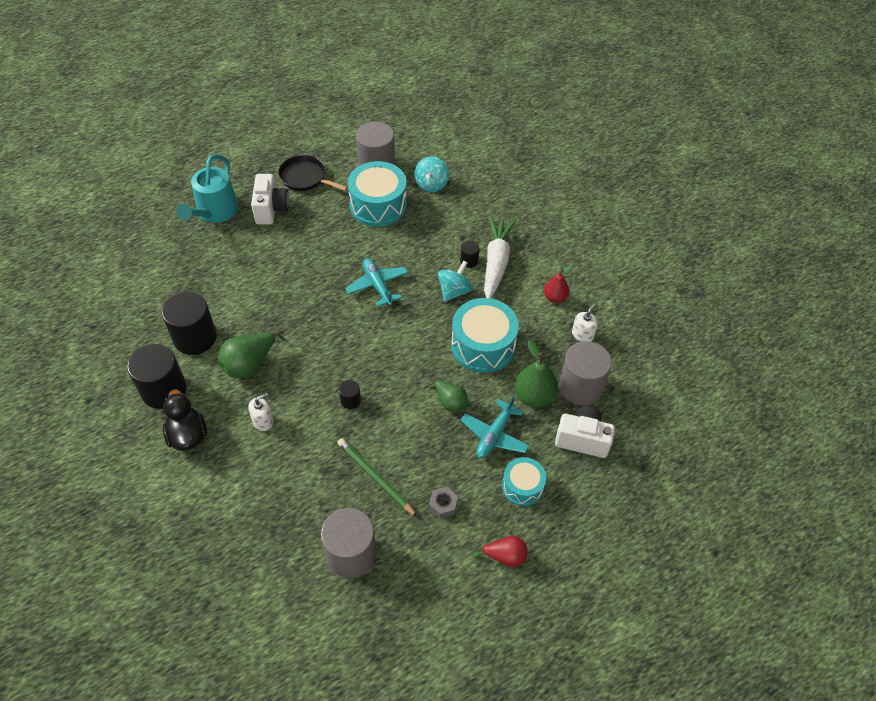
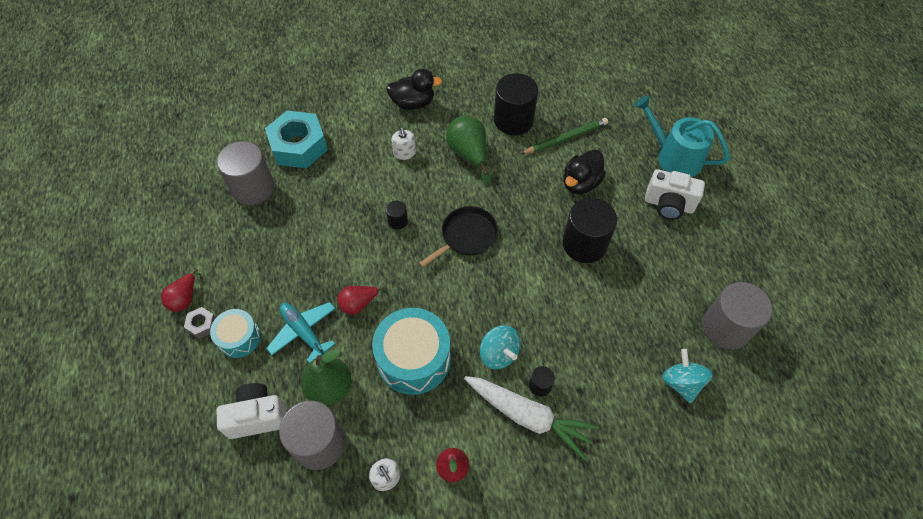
camera: 110 degrees right, 5 degrees up
black cylinder [127,344,187,409] -> black cylinder moved to [563,198,617,263]
black pan [278,155,348,191] -> black pan moved to [419,206,498,267]
green pencil [337,438,417,517] -> green pencil moved to [521,118,608,154]
turquoise plane [345,258,408,307] -> none
turquoise drum [348,161,407,227] -> none
turquoise spinning top [414,157,449,192] -> turquoise spinning top turned 45 degrees clockwise [662,349,713,403]
green pear [429,378,468,412] -> red pear [337,286,387,315]
grey nut [429,487,458,518] -> grey nut moved to [184,307,216,339]
white camera [555,406,615,458] -> white camera turned 135 degrees counterclockwise [217,383,287,439]
none -> turquoise nut [265,111,328,169]
none -> black duck [564,150,606,194]

